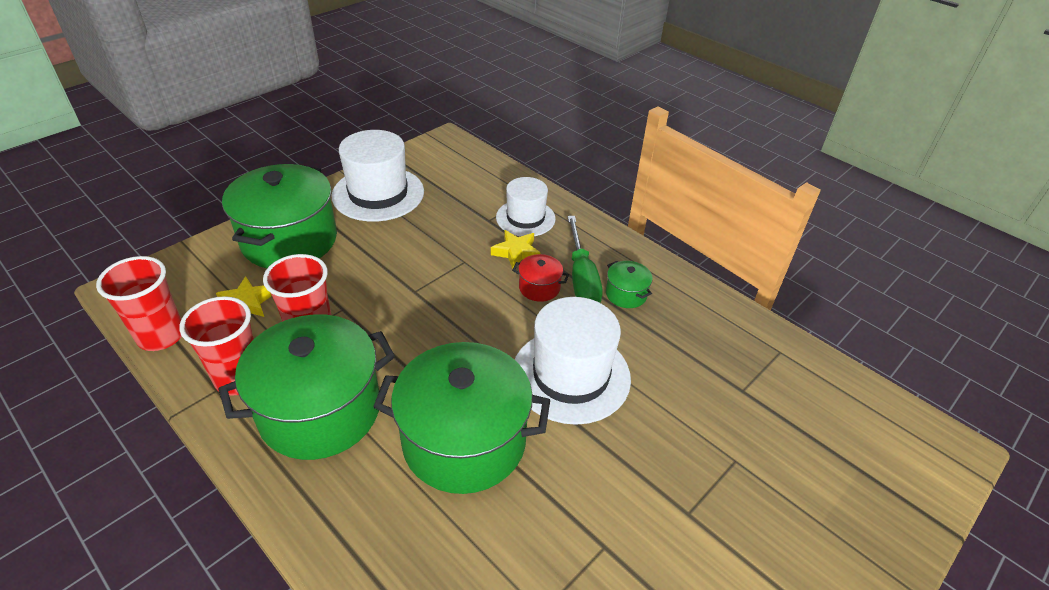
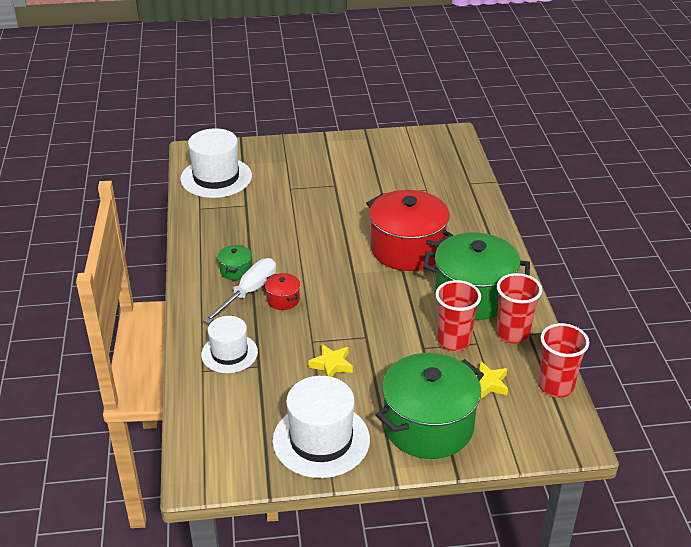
camera: 140 degrees left, 5 degrees down
green pot [373,342,550,494] -> red pot [366,190,453,271]
yellow star [491,230,540,269] -> yellow star moved to [308,344,353,377]
white hat [515,297,631,425] -> white hat moved to [180,128,252,198]
green screwdriver [567,216,603,303] -> white screwdriver [203,258,276,324]

